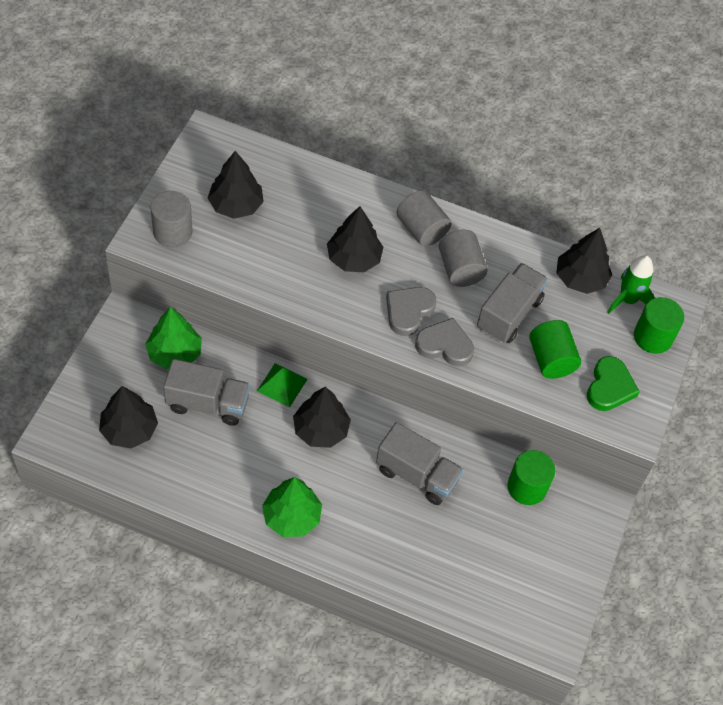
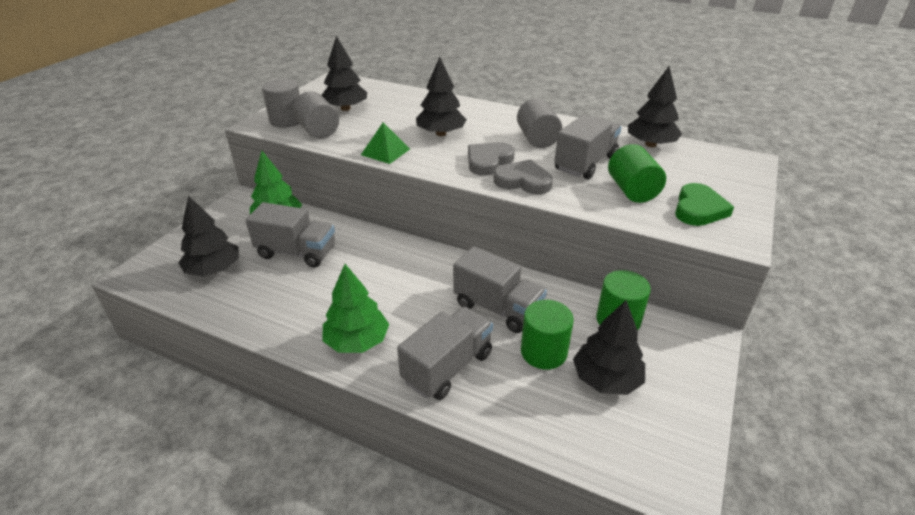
camera: 10 degrees right, 20 degrees down
green pyramid [257,363,307,407] -> green pyramid moved to [361,122,410,164]
black tree [293,387,351,448] -> black tree moved to [573,300,645,395]
grey cylinder [396,190,451,247] -> grey cylinder moved to [293,91,339,139]
green rocket [607,255,655,314] -> none
green cylinder [634,297,684,354] -> green cylinder moved to [521,300,574,369]
none -> grey truck [397,307,493,400]

